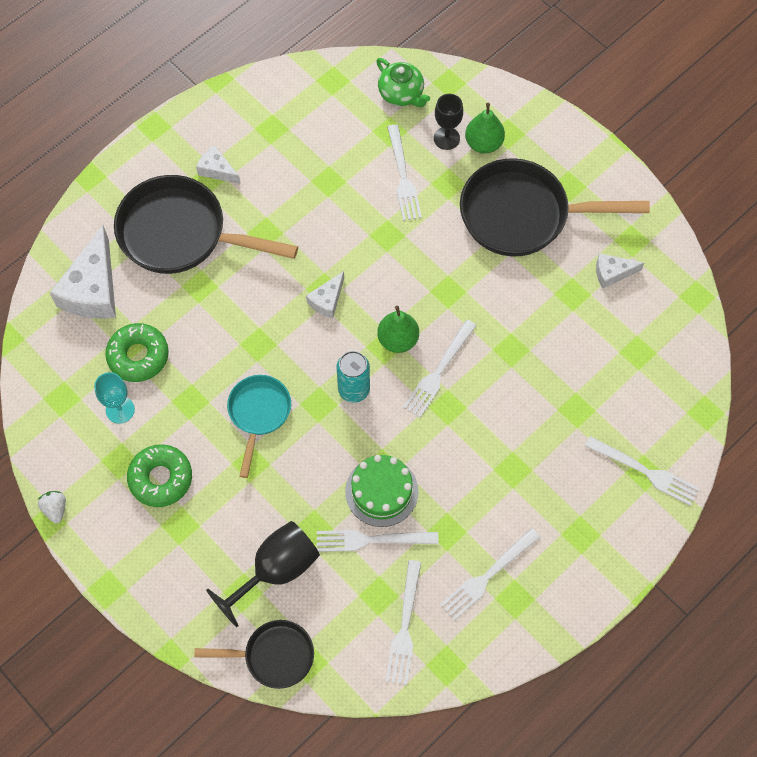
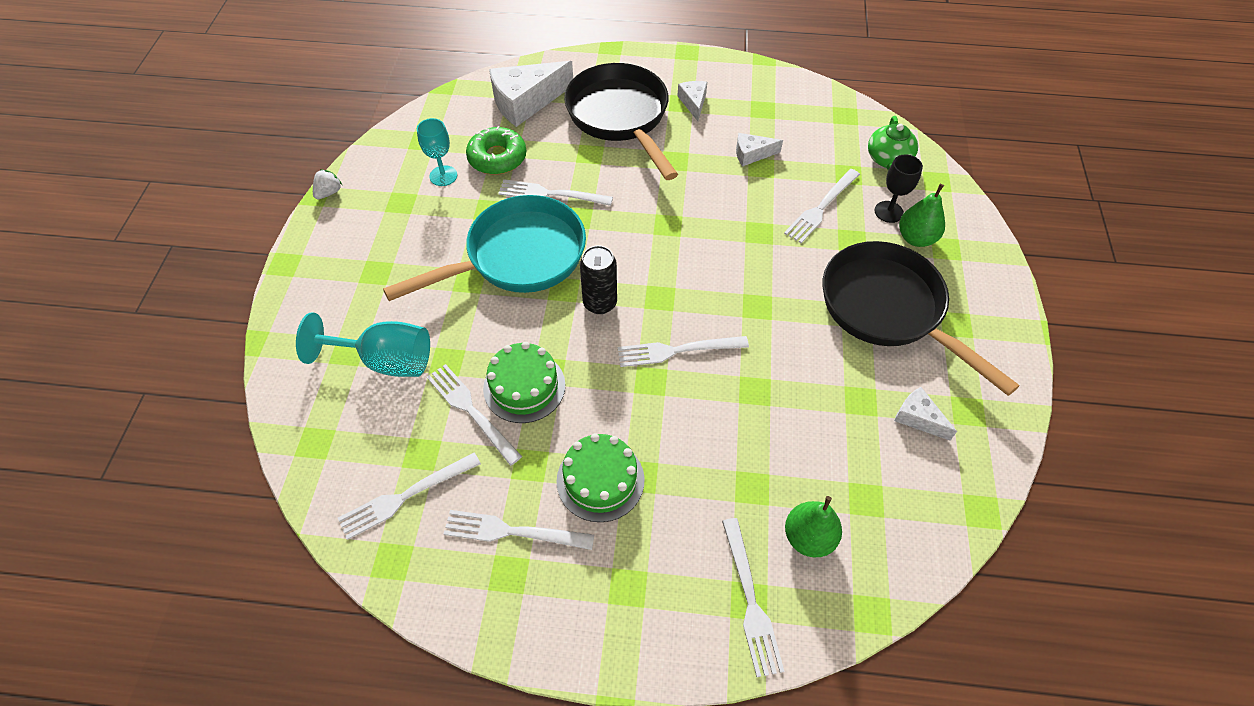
camera: 50 degrees right, 10 degrees down
green donut [127,444,192,507] -> none
black pan [194,620,314,689] -> none
black goblet [206,521,320,627] -> turquoise goblet [296,312,430,377]
turquoise pan [227,375,291,478] -> turquoise pan [383,195,586,301], size x1.79
white cheese [306,271,344,318] -> white cheese moved to [736,133,783,167]
turquoise can [337,351,370,403] -> black can [580,245,617,314]
green pear [377,306,419,353] -> green pear moved to [785,496,842,557]
none -> white fork [498,179,613,206]
none -> green cake [557,433,644,522]

